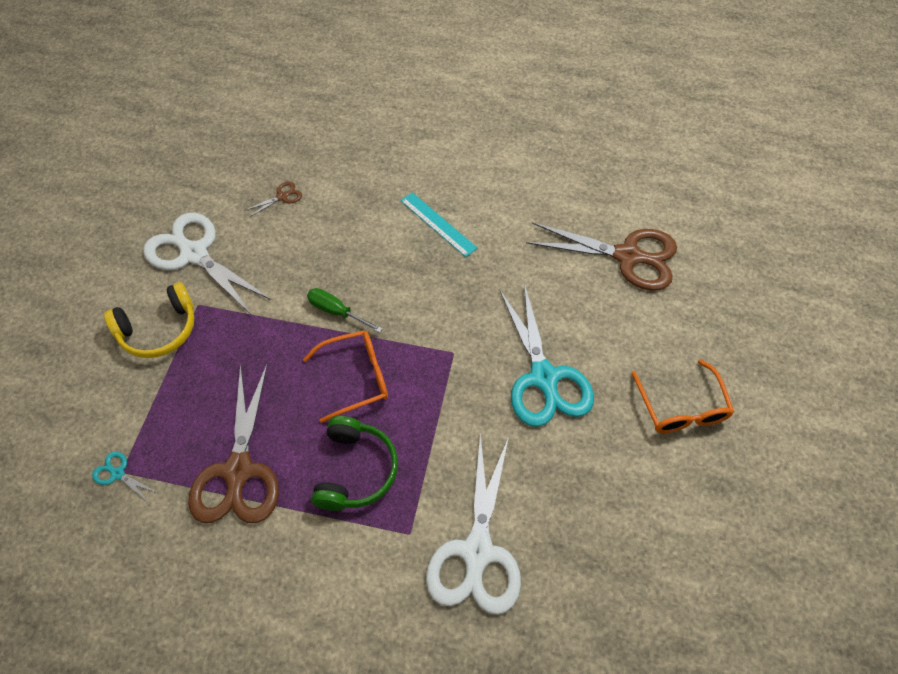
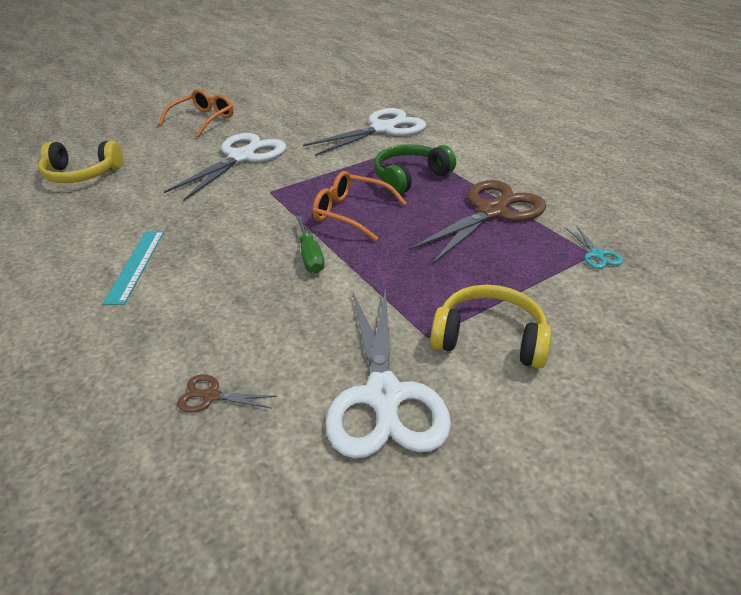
camera: 135 degrees left, 20 degrees down
turquoise scissors [499,283,594,427] -> white scissors [164,133,286,201]
brown scissors [526,222,677,291] -> yellow headphones [38,141,123,183]

